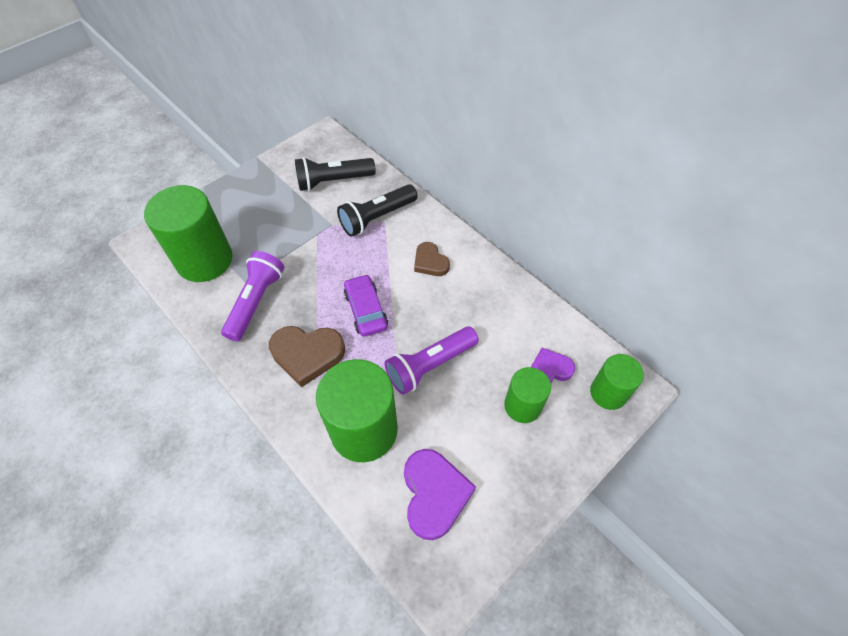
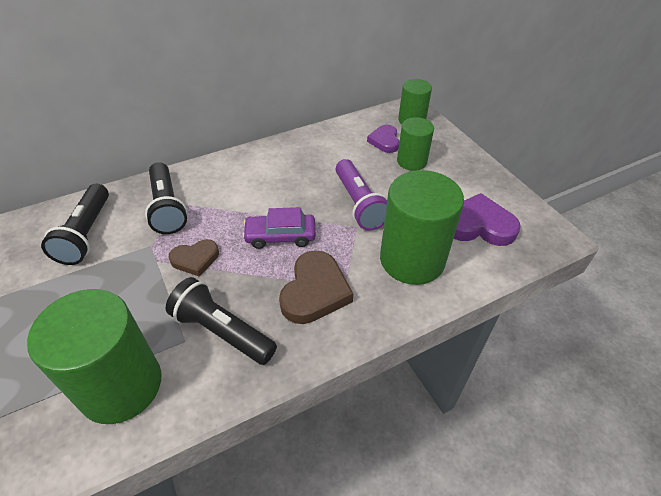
camera: 75 degrees left, 10 degrees down
purple flashlight [221,251,284,341] -> black flashlight [166,277,277,365]
brown heart [414,242,450,276] -> brown heart moved to [169,239,219,277]

